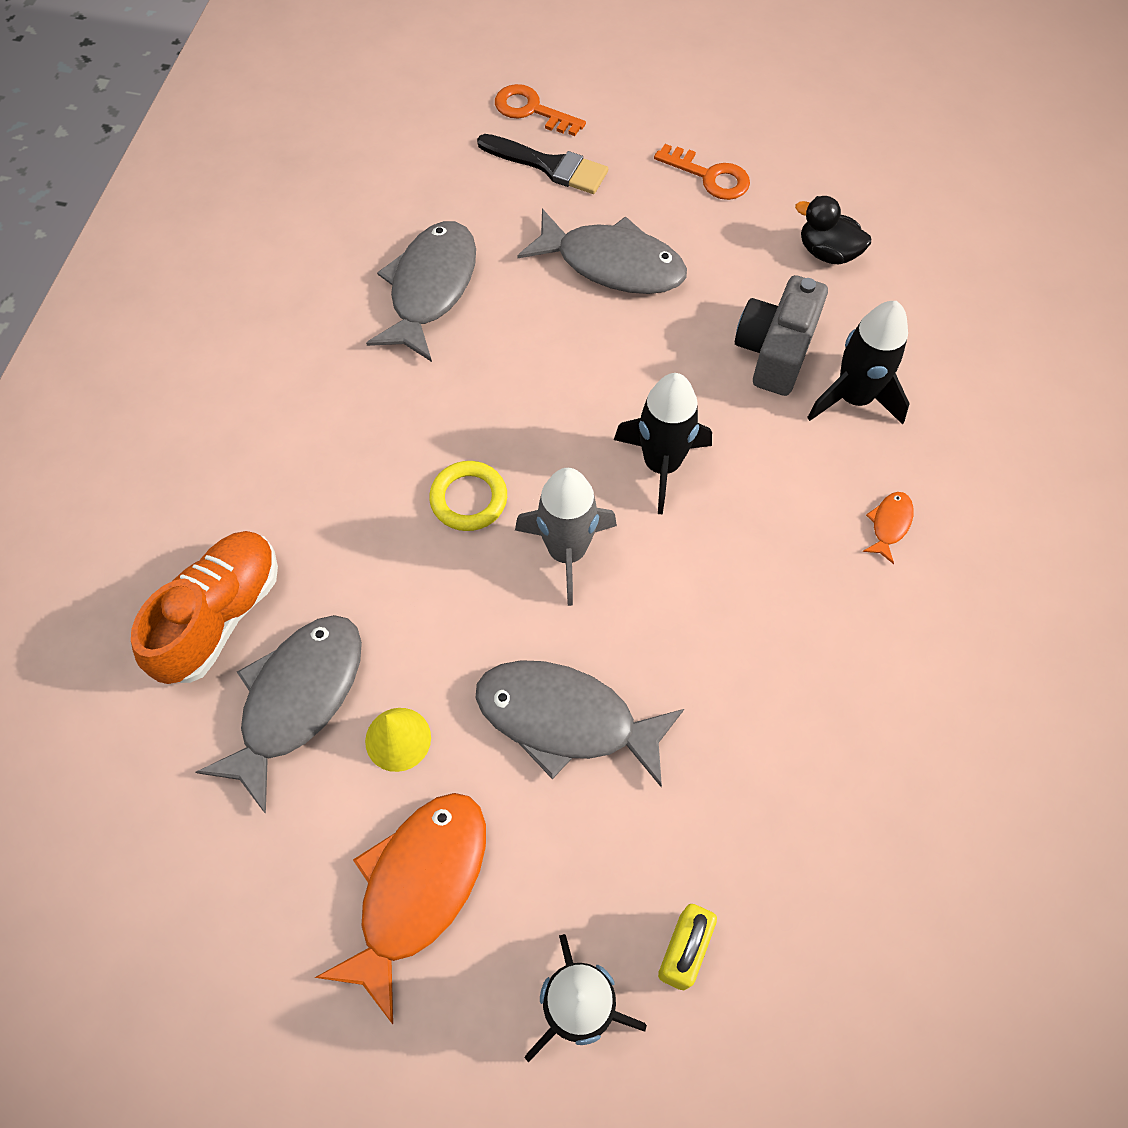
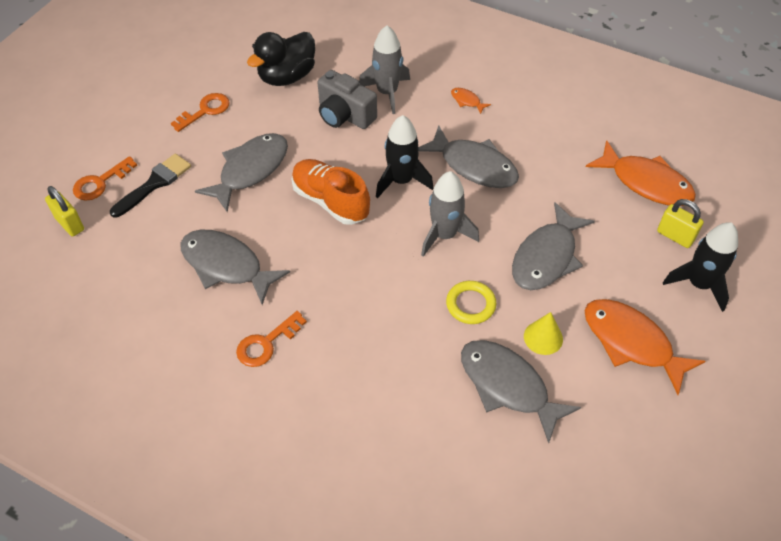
camera: 75 degrees left, 10 degrees down
orange shoe [131,531,278,684] -> orange shoe moved to [291,159,370,225]
yellow ring [429,461,507,531] -> yellow ring moved to [446,281,496,324]
black duck [795,196,871,265] -> black duck [247,32,315,86], size x1.63
black rocket [807,301,910,425] -> grey rocket [359,25,410,114]
none -> yellow padlock [45,186,84,236]
none -> orange key [236,311,307,367]
none -> grey fish [419,125,519,188]
none -> orange fish [586,140,696,206]

